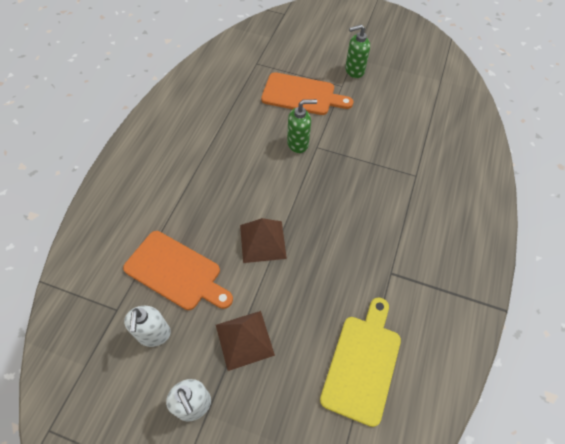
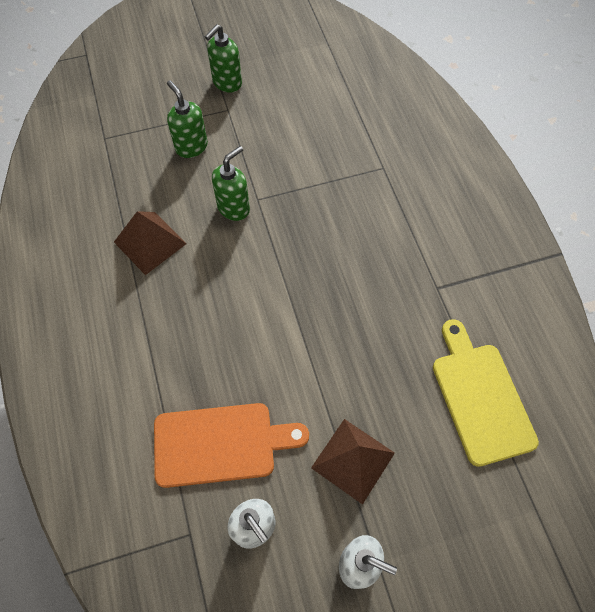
camera: 35 degrees left, 5 degrees up
brown pyramid [240,218,287,263] -> brown pyramid moved to [114,211,187,275]
orange cutting board [261,72,353,115] -> green soap dispenser [167,80,208,158]

